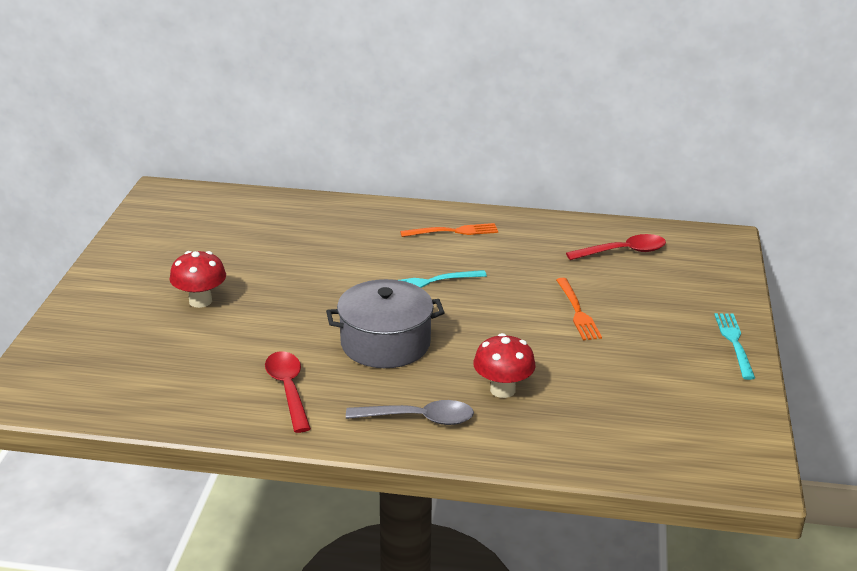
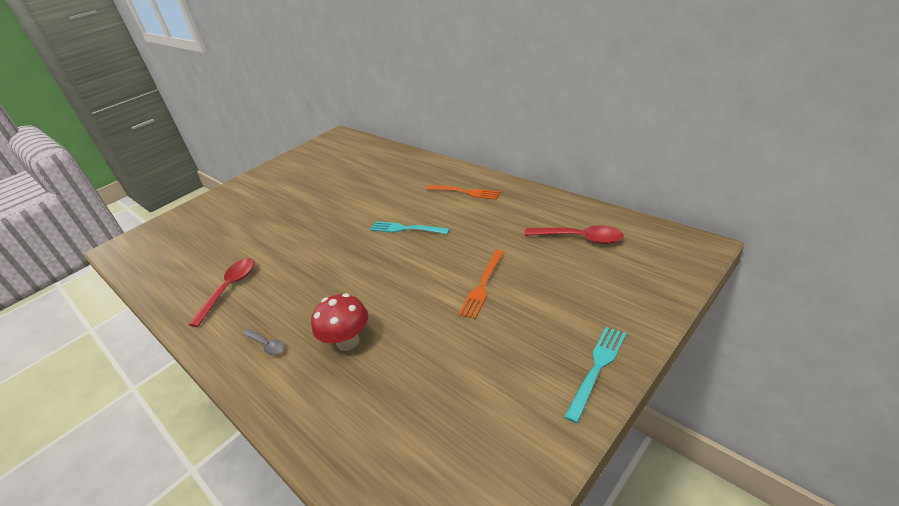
camera: 40 degrees right, 5 degrees up
red mushroom [169,251,226,308] -> none
grey pot [326,279,445,368] -> none
grey spoon [346,400,474,425] -> grey spoon [243,329,285,355], size x0.57

